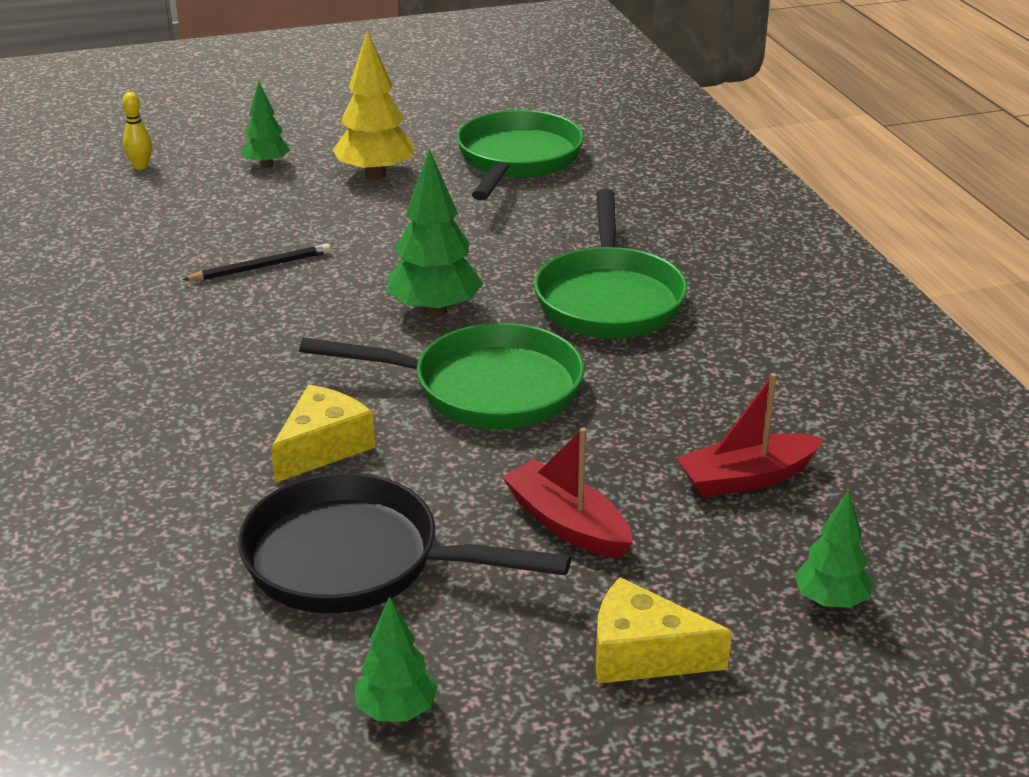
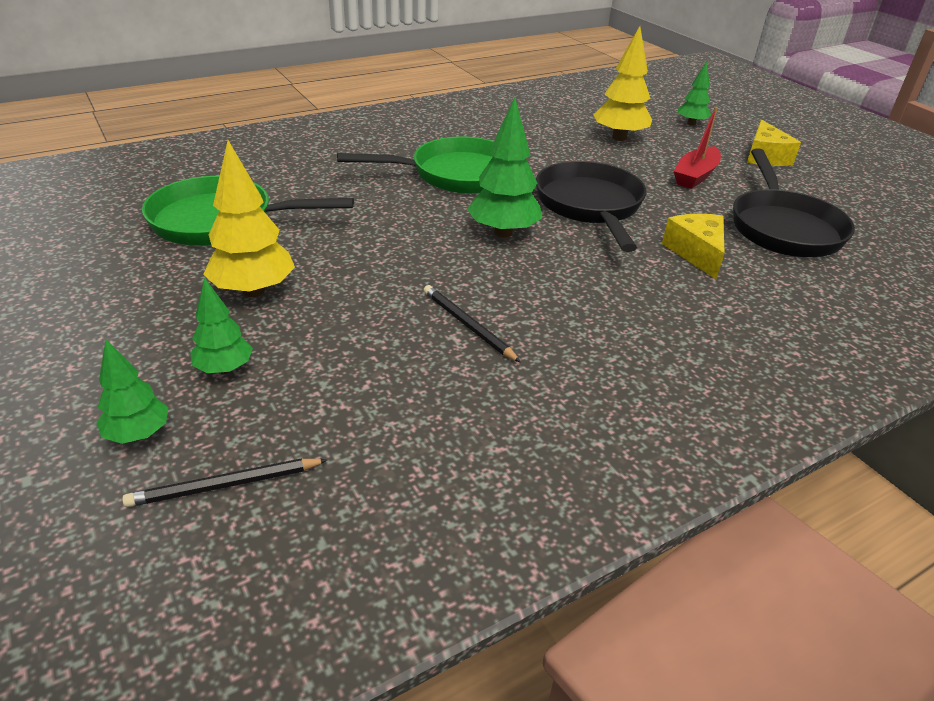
camera: 105 degrees left, 5 degrees up
yellow bowling pin [122,92,152,170] -> black pencil [122,458,328,507]
yellow cheese [271,385,375,483] -> yellow cheese turned 60 degrees clockwise [662,214,725,279]
green pan [299,323,584,429] -> black pan [536,161,647,252]
green tree [354,596,438,722] -> green tree moved to [97,339,169,444]
red boat [676,373,824,497] -> yellow tree [593,26,652,141]

